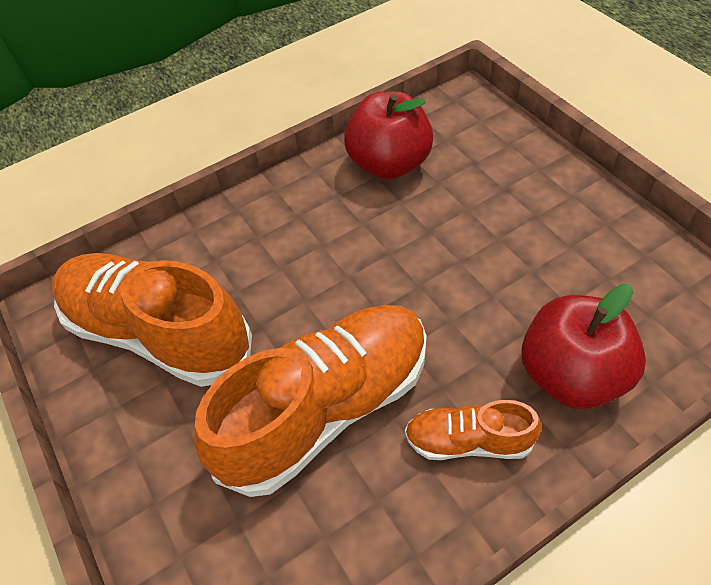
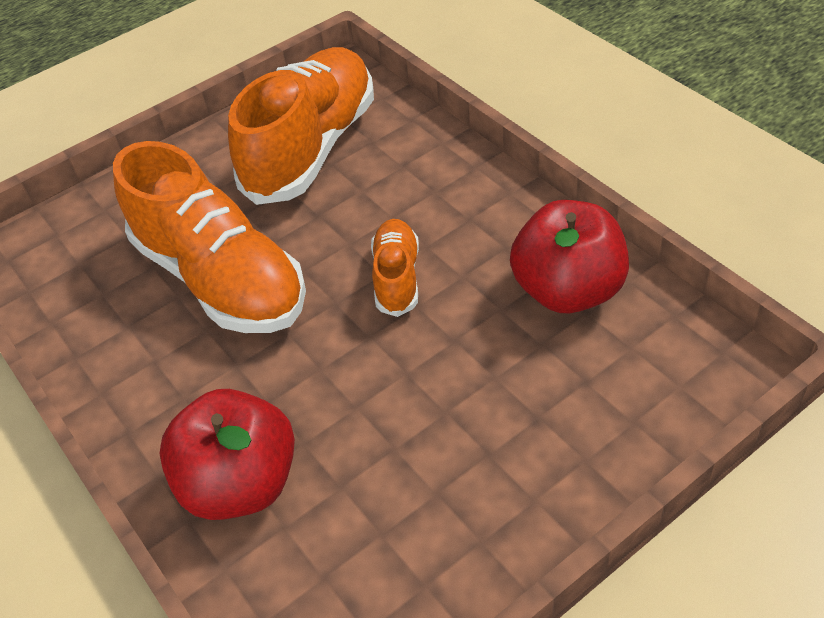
camera: 85 degrees right, 5 degrees down
orange shoe [405,400,541,460] -> orange shoe moved to [371,219,419,317]

